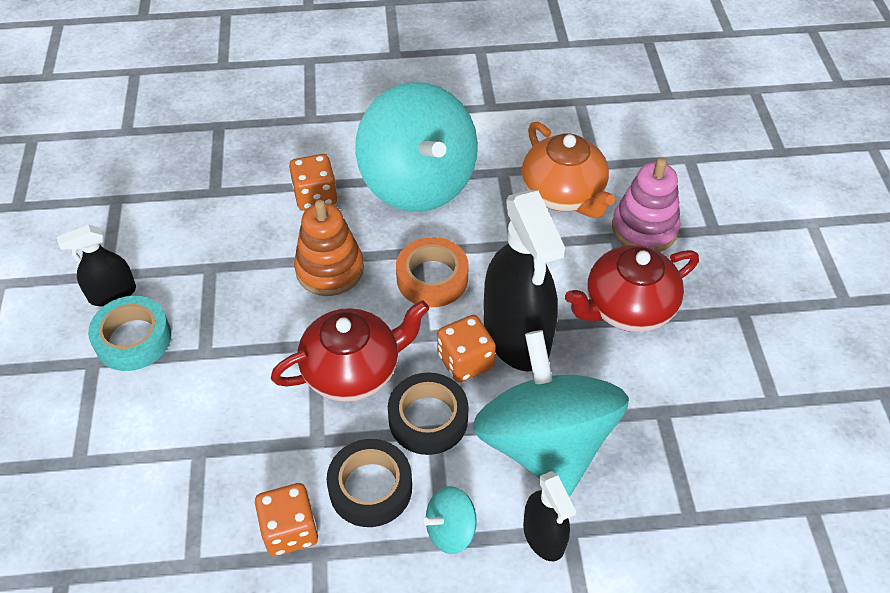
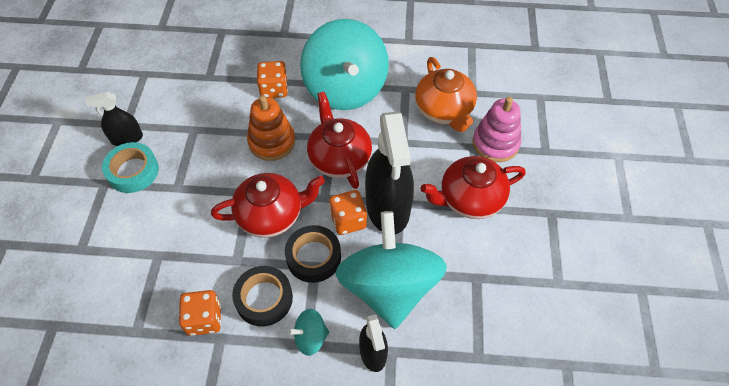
camera: 10 degrees right, 5 degrees up
orange tape [396,237,469,307] -> red teapot [307,92,372,189]

